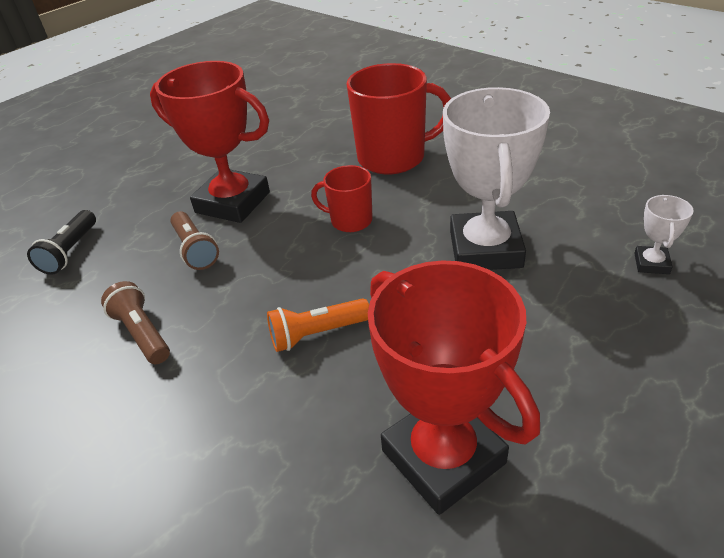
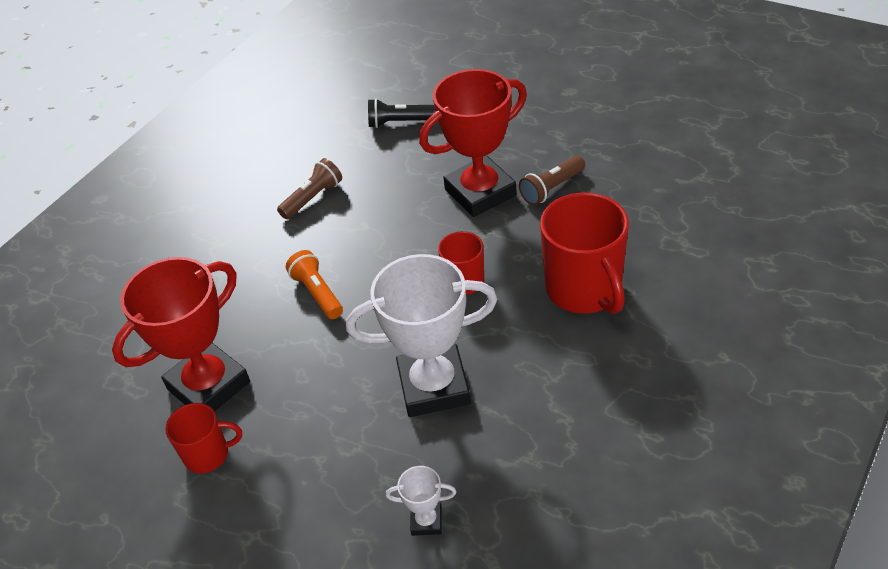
camera: 80 degrees right, 5 degrees up
red trophy [150,61,270,223] -> red trophy turned 45 degrees clockwise [419,69,527,217]
brown flashlight [171,211,219,270] -> brown flashlight moved to [519,156,585,205]
none -> red mug [165,403,242,474]

